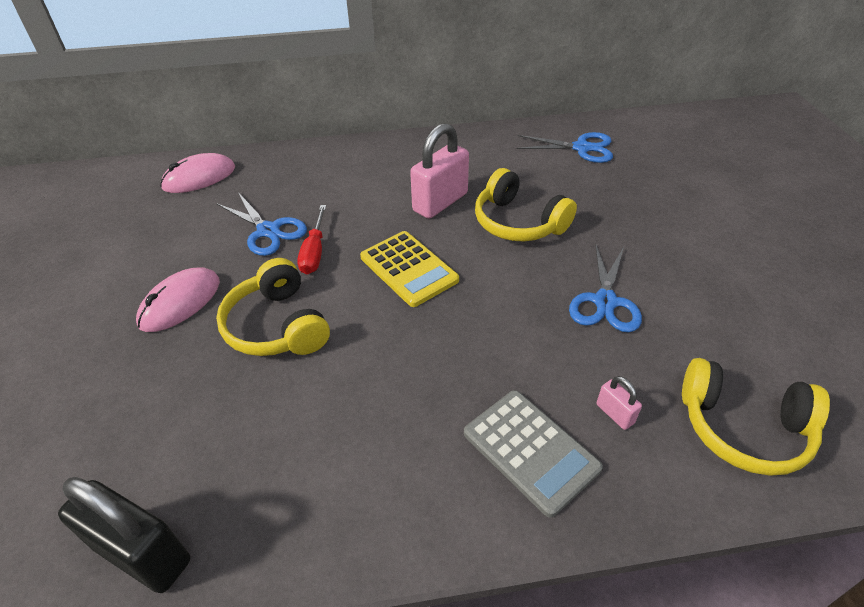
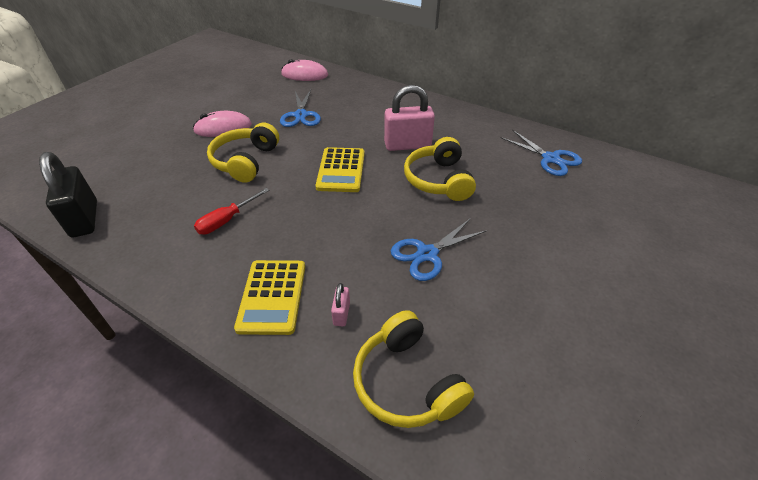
camera: 40 degrees right, 0 degrees up
red screwdriver [297,205,326,274] -> red screwdriver moved to [194,188,270,234]
grey calculator [464,390,603,518] -> yellow calculator [234,260,305,335]

